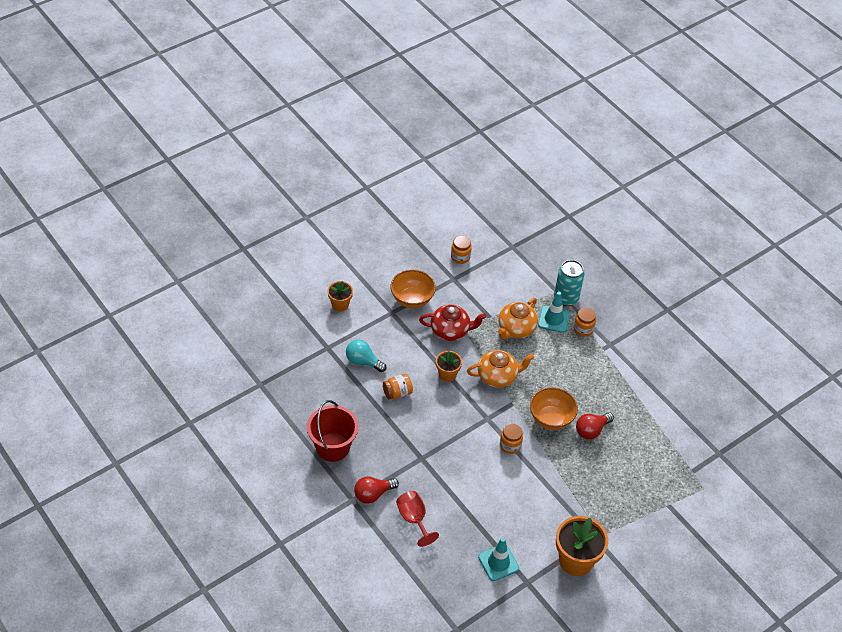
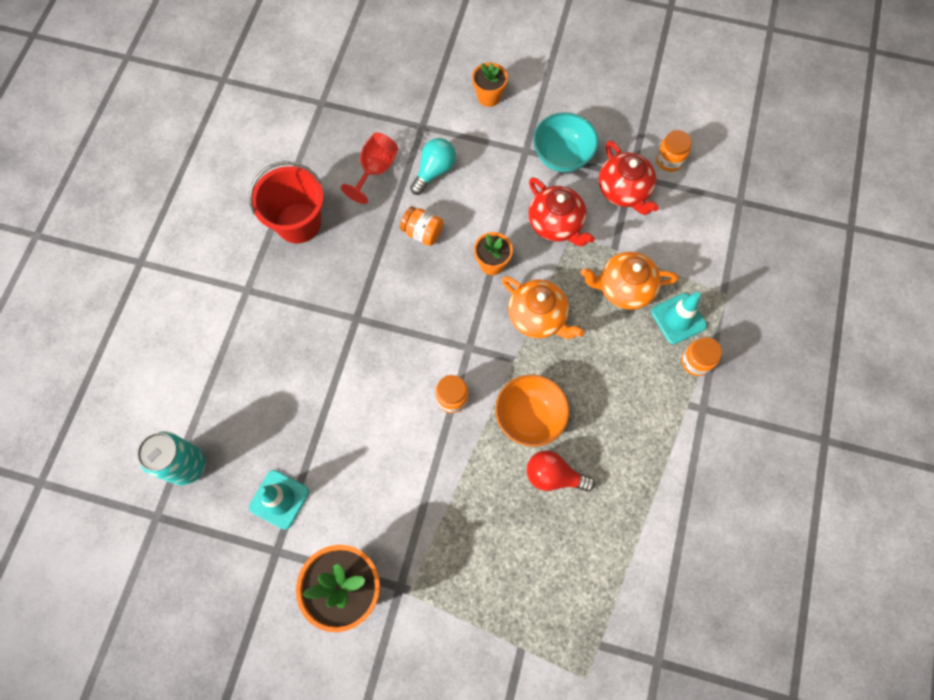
camera: 55 degrees right, 20 degrees up
turquoise light bulb [346,340,387,372] -> turquoise light bulb turned 45 degrees clockwise [410,138,456,195]
red light bulb [354,476,399,504] -> none
orange bowl [390,269,436,308] -> turquoise bowl [533,112,599,172]
red goblet [396,491,439,547] -> red goblet moved to [341,132,398,204]
turquoise can [554,260,585,306] -> turquoise can moved to [137,432,206,485]
none -> red teapot [599,140,659,215]

